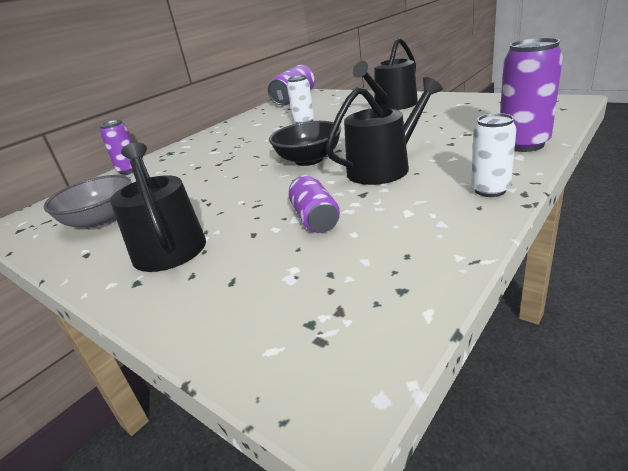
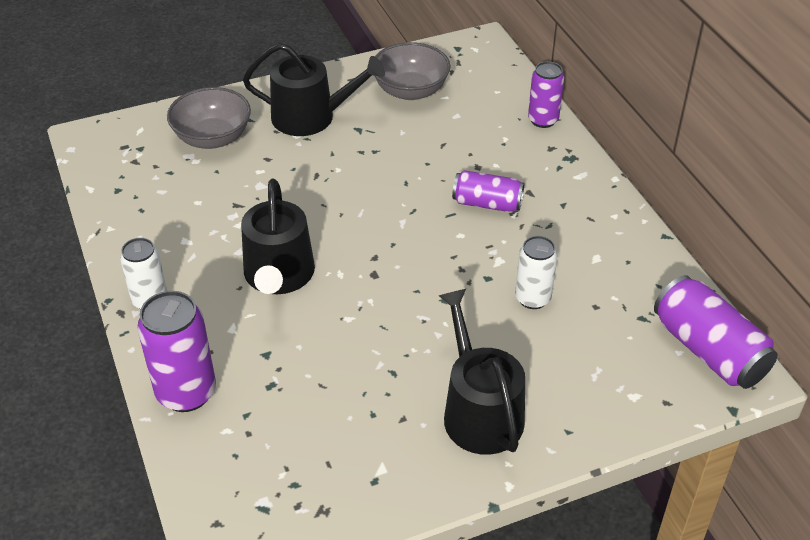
camera: 115 degrees right, 15 degrees up
black bowl [269,121,341,166] -> none
purple can [289,175,340,233] -> purple can moved to [452,170,524,212]
none -> grey bowl [167,87,251,149]

